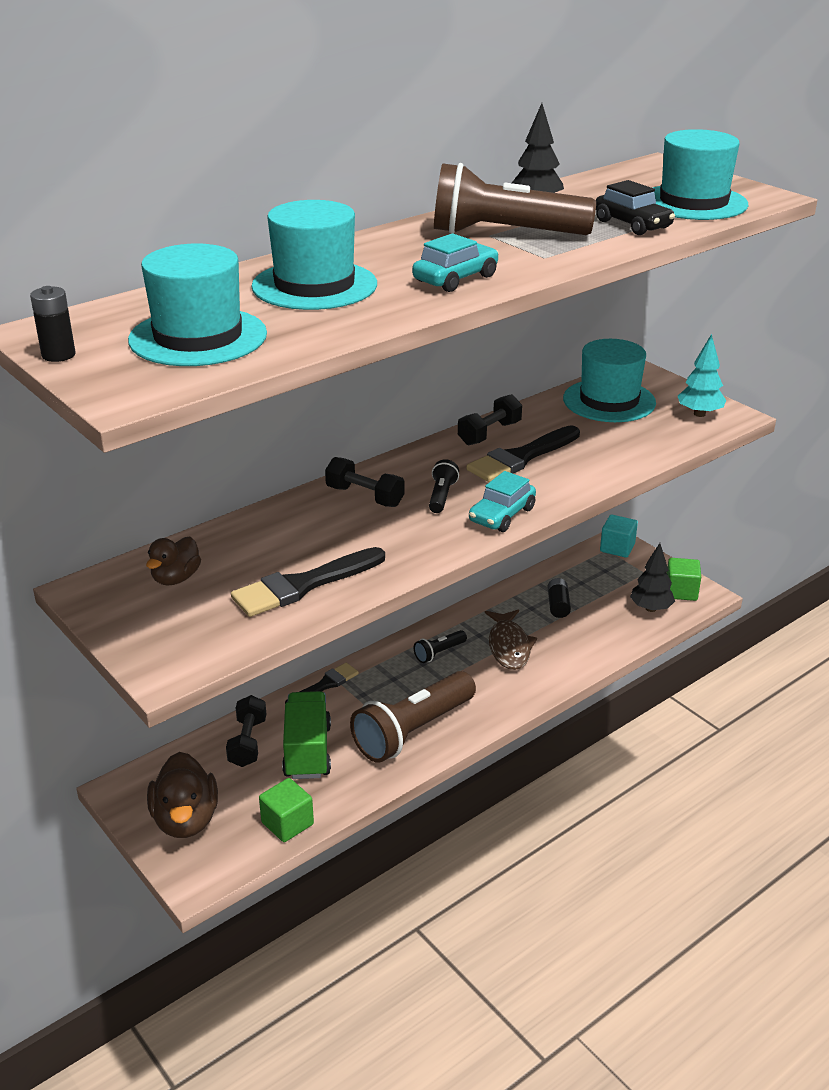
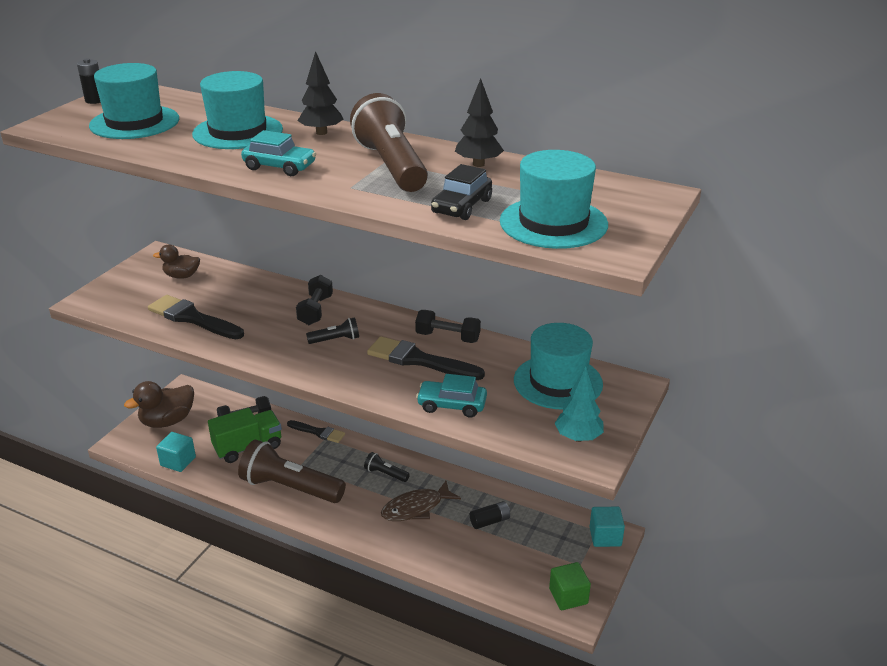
camera: 65 degrees right, 0 degrees up
green cube [259,778,314,842] -> turquoise cube [156,432,196,472]
turquoise car [469,471,536,532] -> turquoise car moved to [416,374,487,418]
black tree [630,543,675,612] -> black tree moved to [298,51,343,135]

